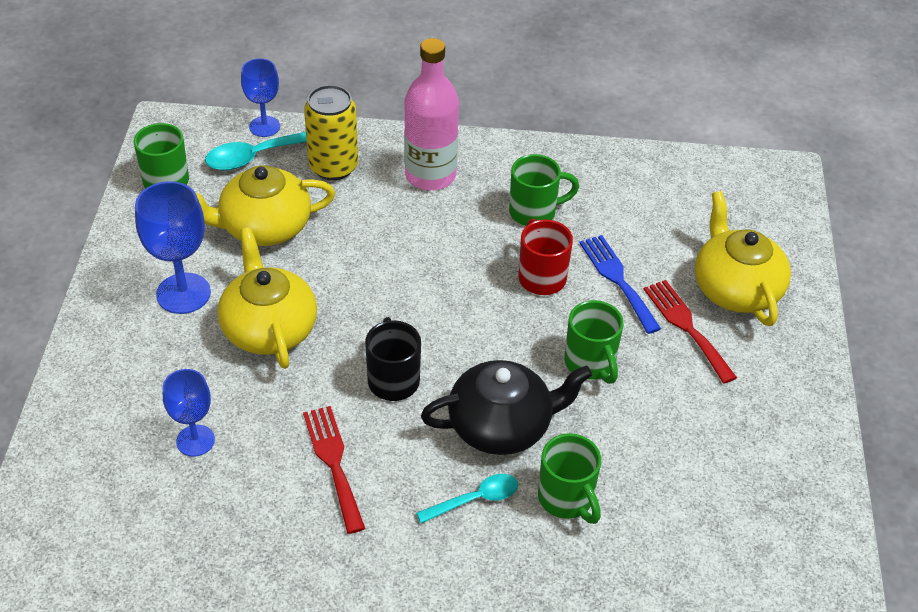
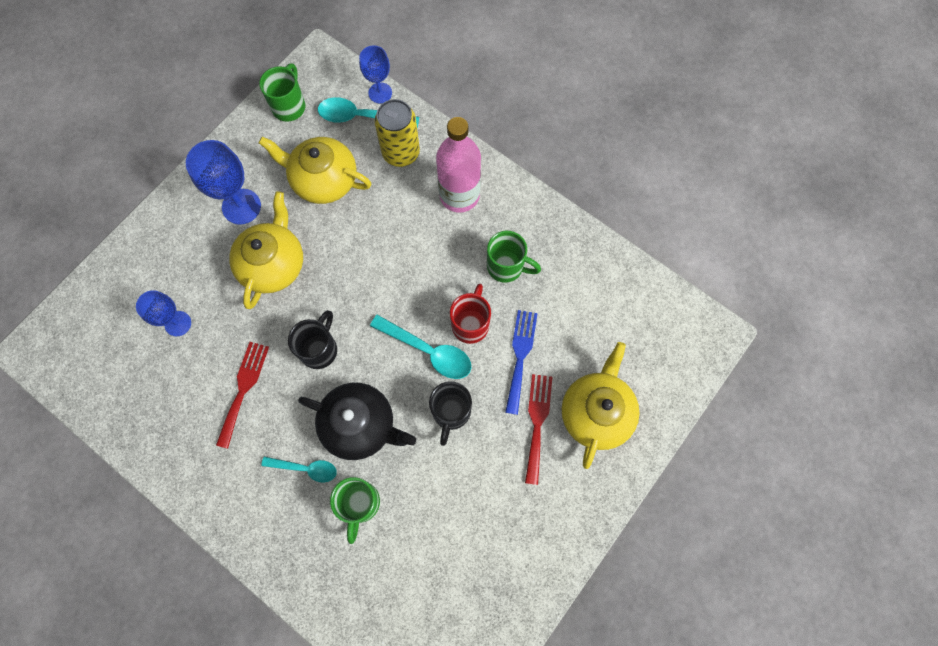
camera: 35 degrees right, 25 degrees up
green mug [564,300,624,384] -> black mug [429,381,472,446]
none -> turquoise spoon [370,315,472,379]

